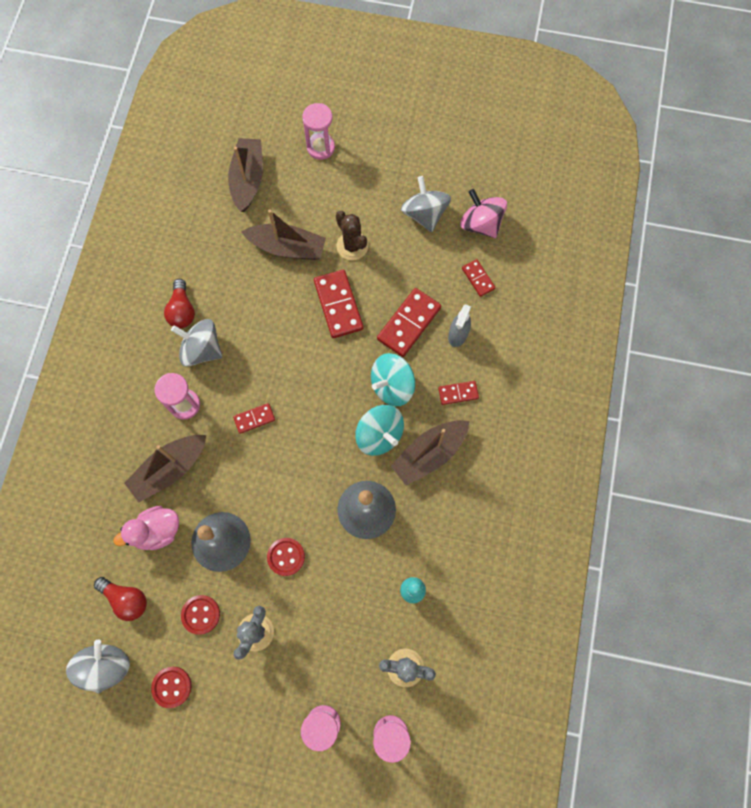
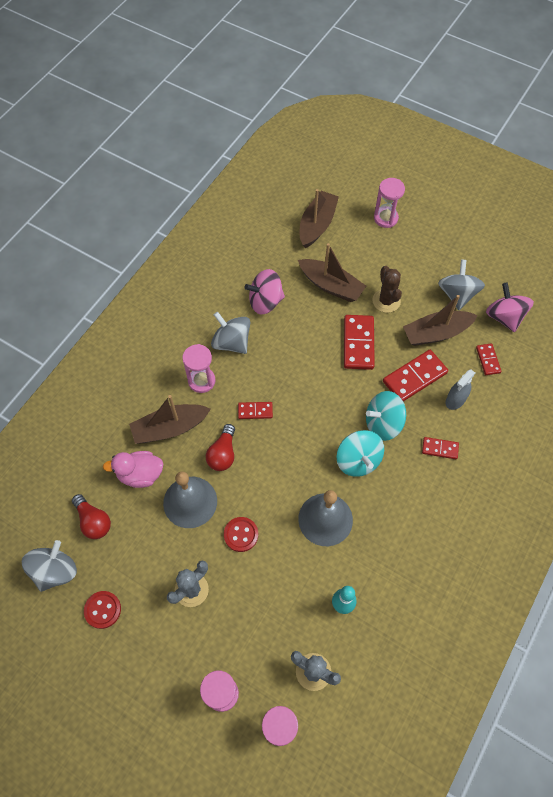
camera: 20 degrees right, 10 degrees down
red light bulb [164,279,195,328] -> red light bulb moved to [206,424,235,471]
red button [181,595,220,635] -> none
brown boat [391,420,469,486] -> brown boat moved to [403,295,478,346]
none -> pink spinning top [245,269,285,314]

